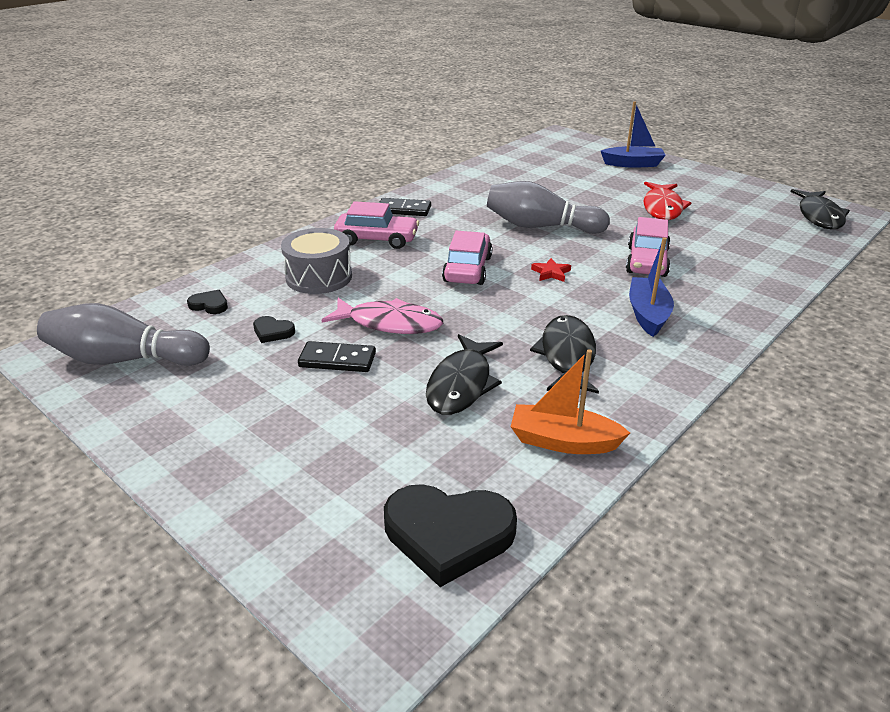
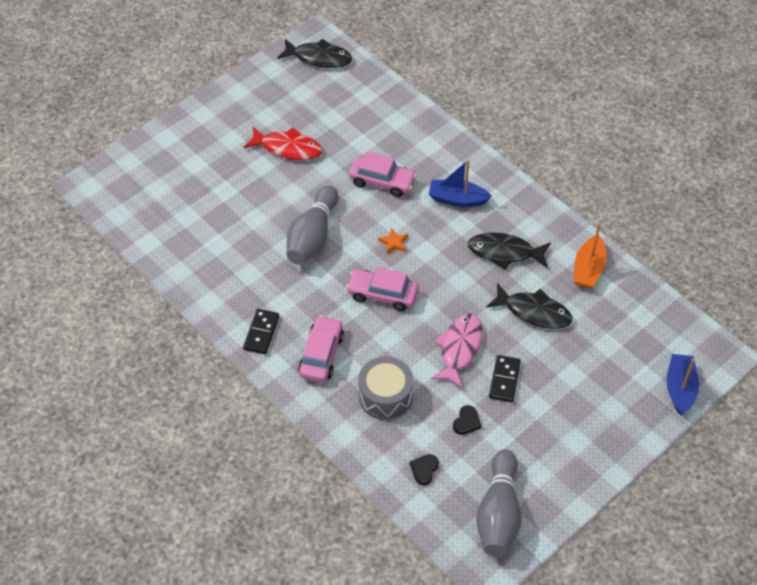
camera: 85 degrees left, 20 degrees up
black heart [384,484,517,587] -> none
red star [531,258,571,282] -> orange star [378,227,408,254]
blue boat [601,102,666,168] -> blue boat moved to [667,354,699,415]

